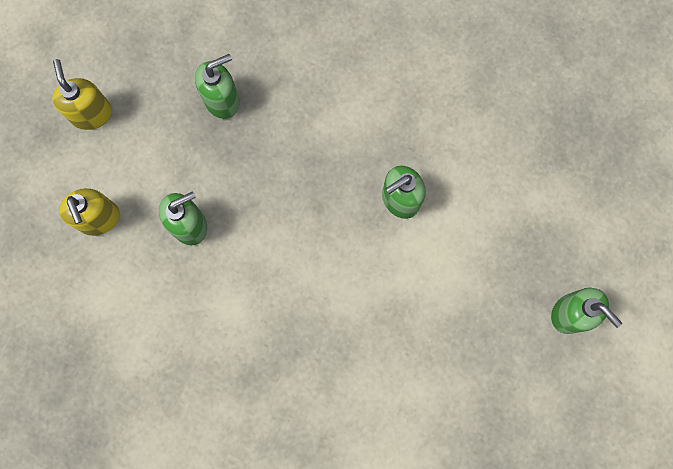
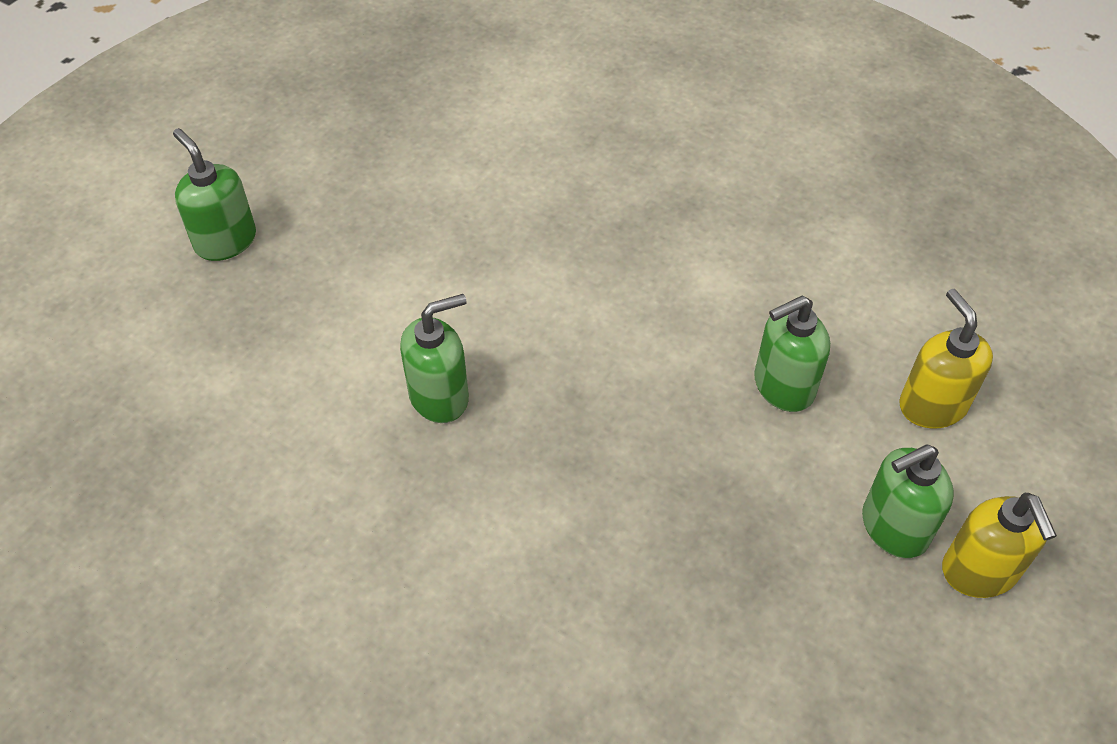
camera: 175 degrees left, 25 degrees down
green soap dispenser [195,54,240,119] -> green soap dispenser moved to [862,445,954,558]

